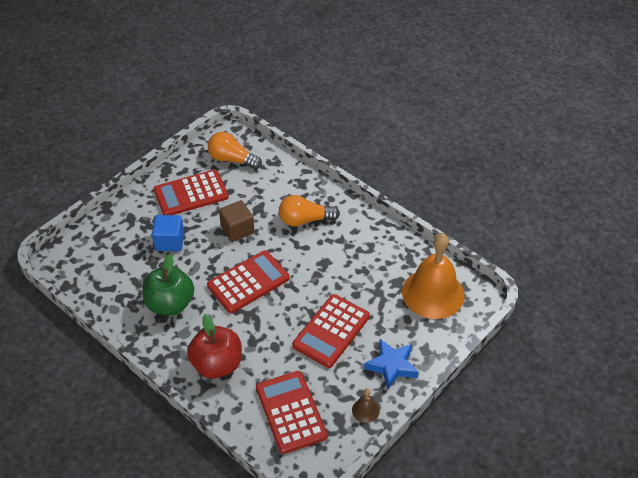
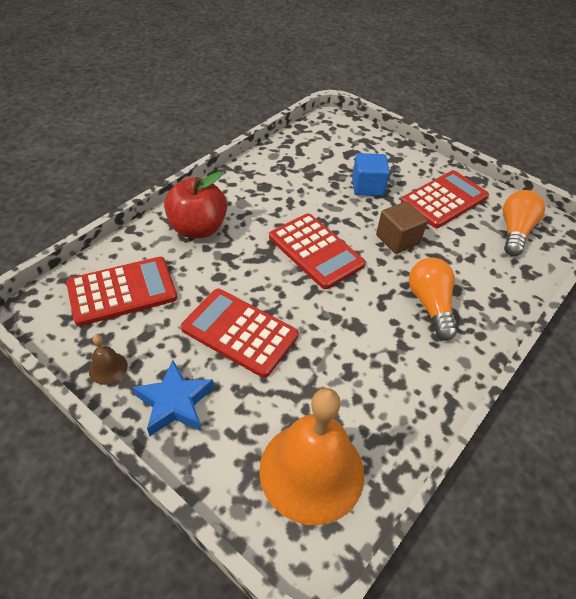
camera: 85 degrees right, 0 degrees up
green apple [143,254,194,316] -> none
red calculator [154,170,229,215] -> red calculator turned 75 degrees clockwise [401,170,489,228]

